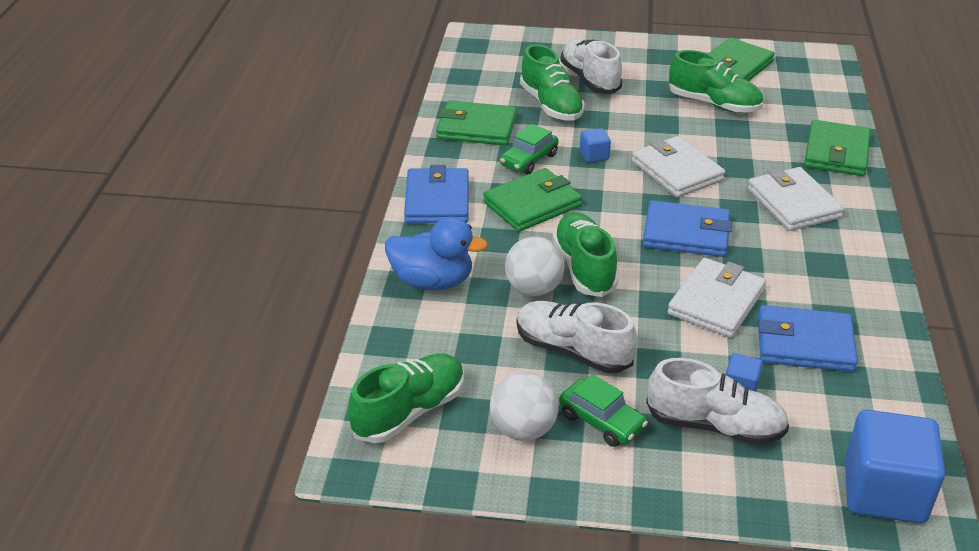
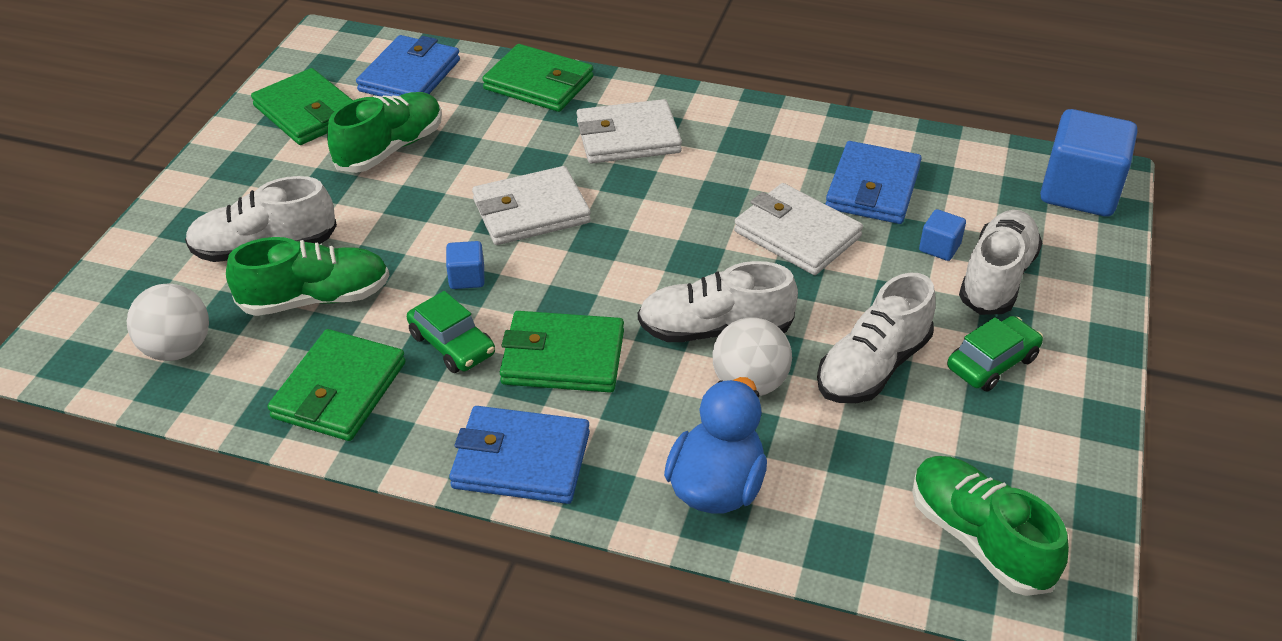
camera: 80 degrees left, 5 degrees up
green wallet [483,168,582,232] -> green wallet turned 60 degrees counterclockwise [500,311,624,393]
white ball [490,372,559,441] -> white ball moved to [127,284,209,361]
green shoe [552,212,618,297] -> white shoe [638,261,798,342]
blue wallet [643,200,732,257] -> blue wallet moved to [356,35,460,96]

